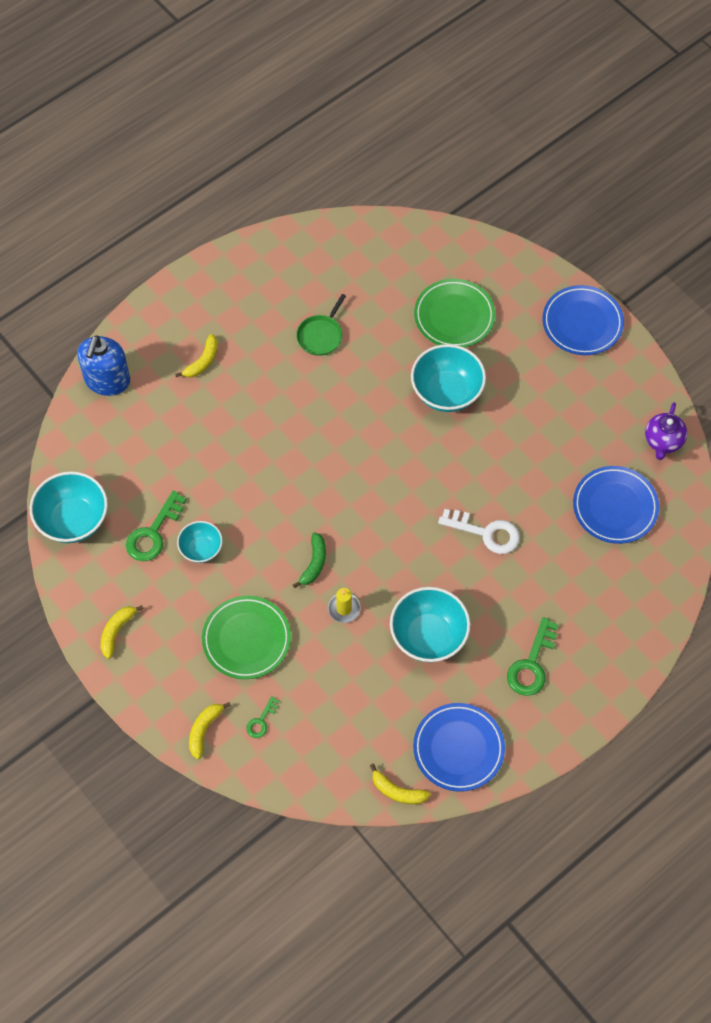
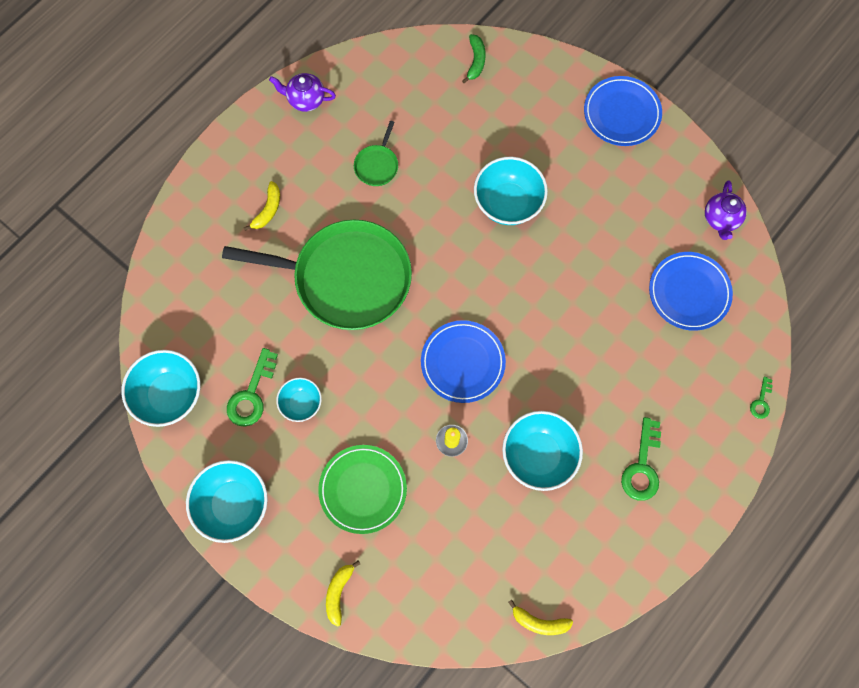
camera: 10 degrees left, 10 degrees up
blue soap dispenser [77,335,130,396] -> none
yellow banana [101,605,144,659] -> turquoise bowl [186,460,268,543]
green key [246,696,279,738] -> green key moved to [750,377,773,419]
green banana [293,532,326,588] -> green banana moved to [462,34,486,83]
blue plate [413,703,505,792] -> blue plate moved to [421,320,506,403]
green plate [414,279,495,348] -> none
white key [438,509,520,554] -> none
none -> green pan [222,220,412,330]
none -> purple teapot [269,73,336,112]

